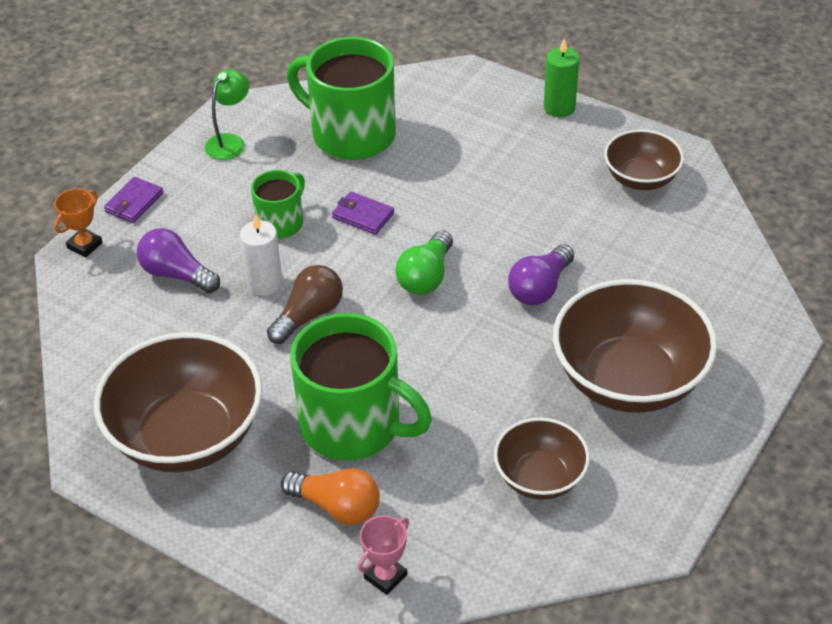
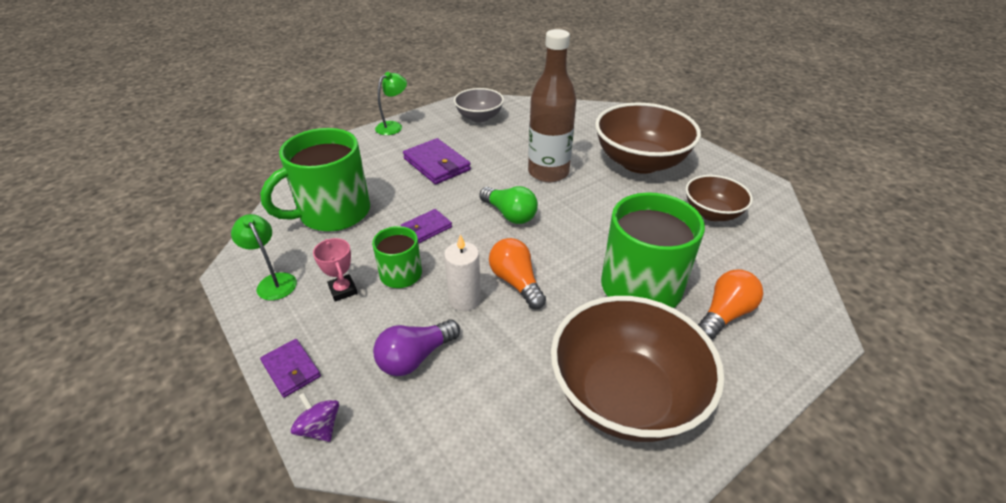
camera: 70 degrees left, 5 degrees down
orange trophy [54,189,103,258] -> purple spinning top [291,393,339,442]
brown light bulb [267,265,343,344] -> orange light bulb [489,238,546,309]
pink trophy [358,515,409,595] -> pink trophy moved to [313,238,357,302]
purple light bulb [508,244,574,305] -> brown bottle [528,29,577,182]
green candle [544,38,579,117] -> green lamp [375,72,407,135]
brown bowl [604,129,684,190] -> grey bowl [454,88,504,123]
none -> purple wallet [403,138,471,184]

